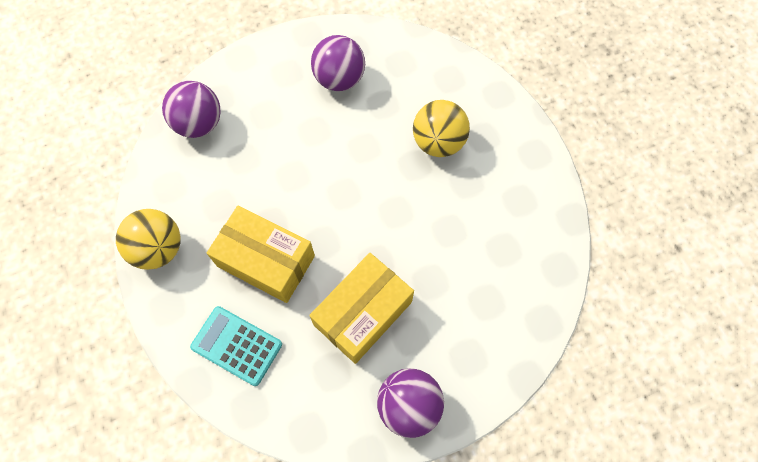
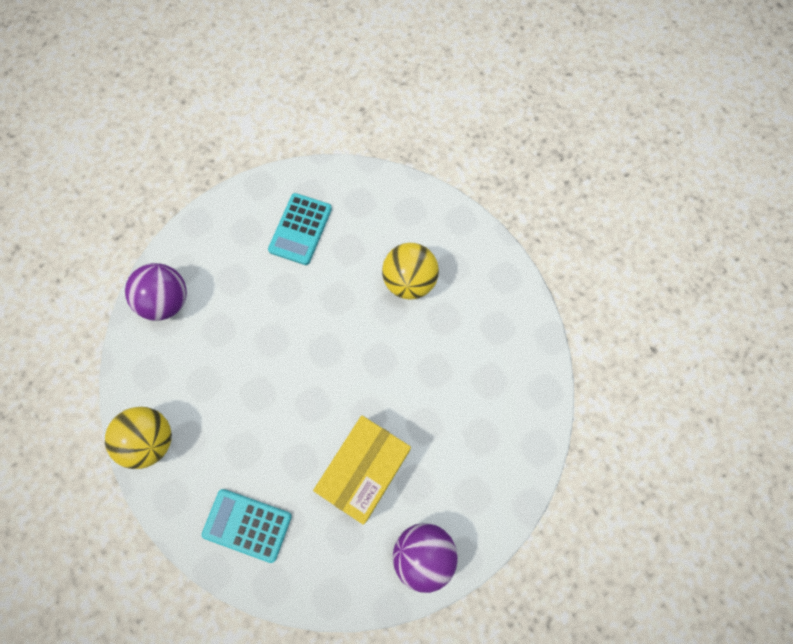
camera: 10 degrees left, 5 degrees up
yellow box [207,205,315,303] -> none
purple ball [311,35,365,91] -> turquoise calculator [268,193,332,265]

